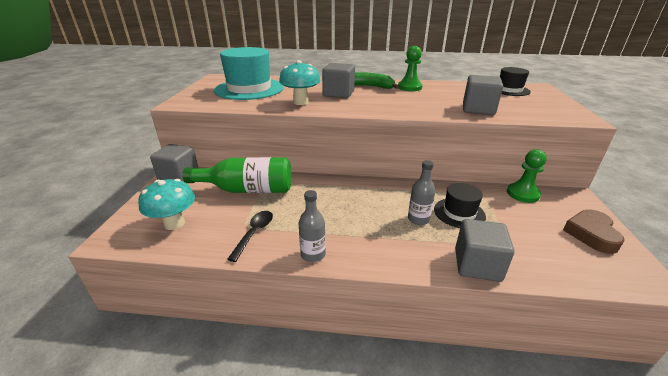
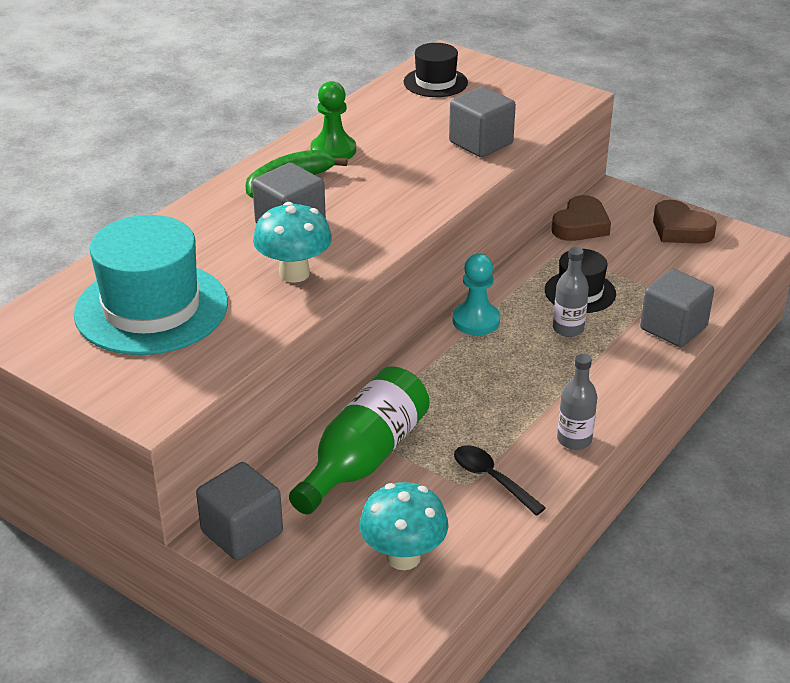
camera: 60 degrees left, 5 degrees up
green pawn [507,149,547,203] -> brown heart [551,195,611,241]
none -> turquoise pawn [452,254,500,335]

